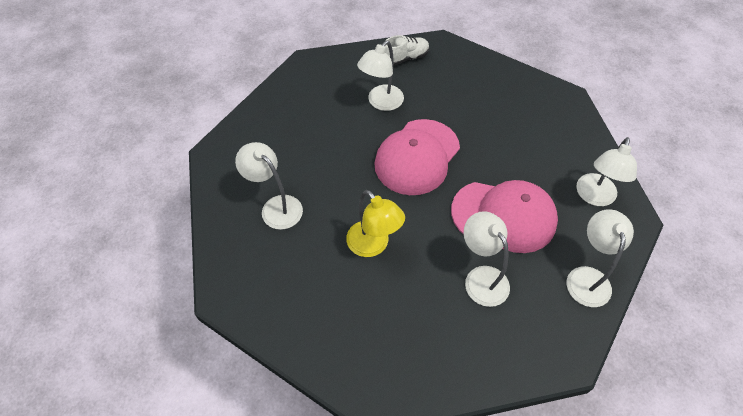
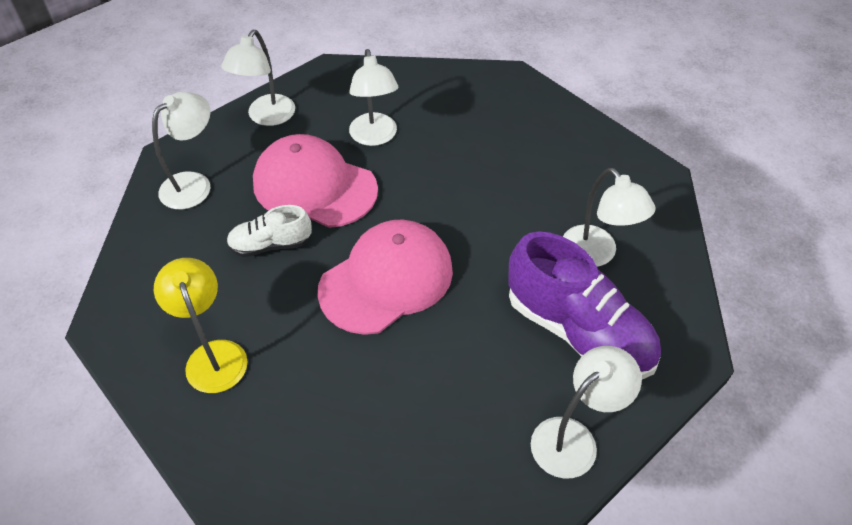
camera: 165 degrees left, 5 degrees down
yellow lamp [346,190,405,257] -> yellow lamp moved to [154,258,248,393]
white lamp [357,41,404,111] -> white lamp moved to [531,346,642,479]
white shoe [384,35,429,66] -> white shoe moved to [227,205,312,257]
none -> purple shoe [508,231,661,379]

